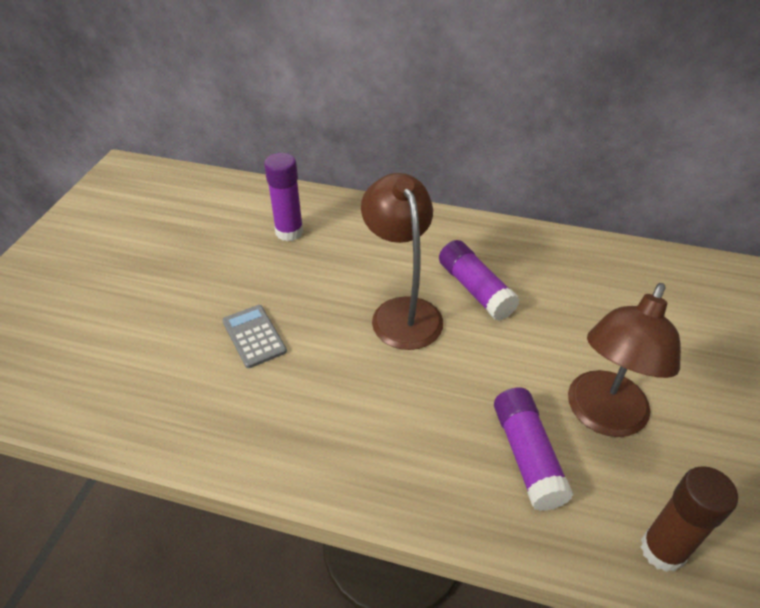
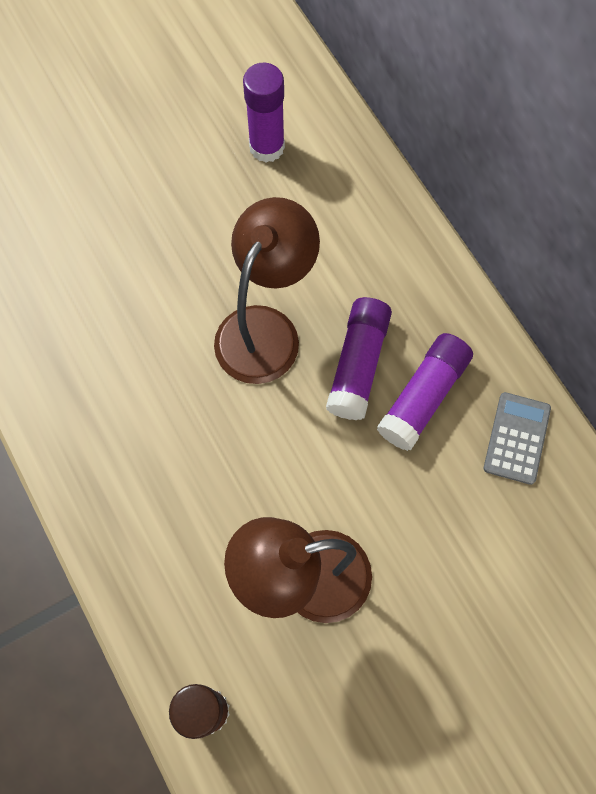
camera: 45 degrees right, 25 degrees up
grey calculator [222,305,287,368] -> grey calculator moved to [484,392,551,485]
purple glue stick [494,387,574,511] -> purple glue stick moved to [377,333,473,451]

